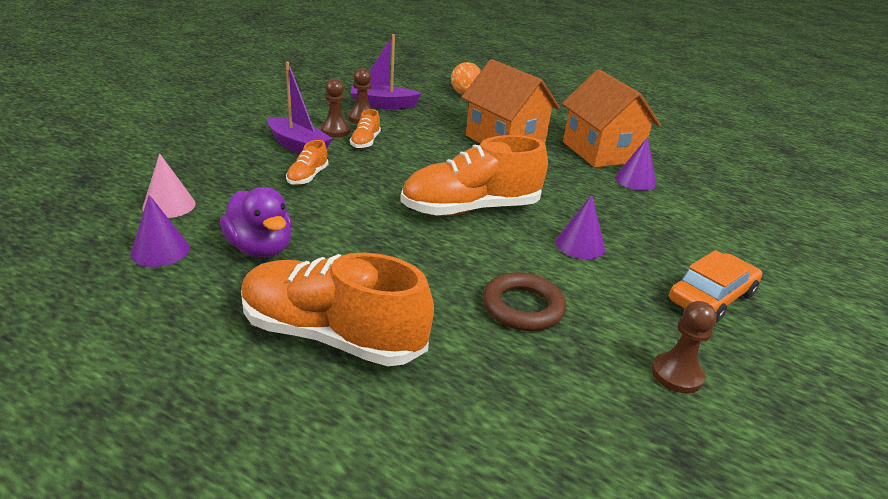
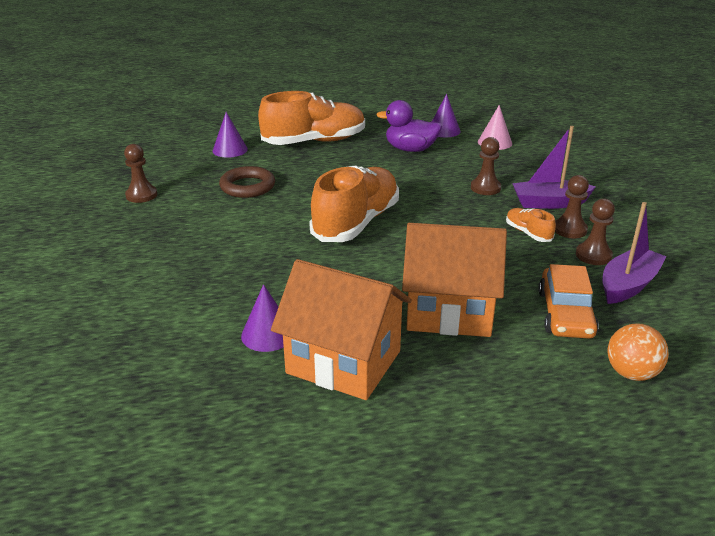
camera: 140 degrees right, 0 degrees up
orange shoe [286,140,329,185] -> brown pawn [471,137,501,195]
purple cone [555,195,605,259] -> purple cone moved to [212,112,248,158]
orange car [669,250,762,323] -> orange car moved to [538,264,599,339]

